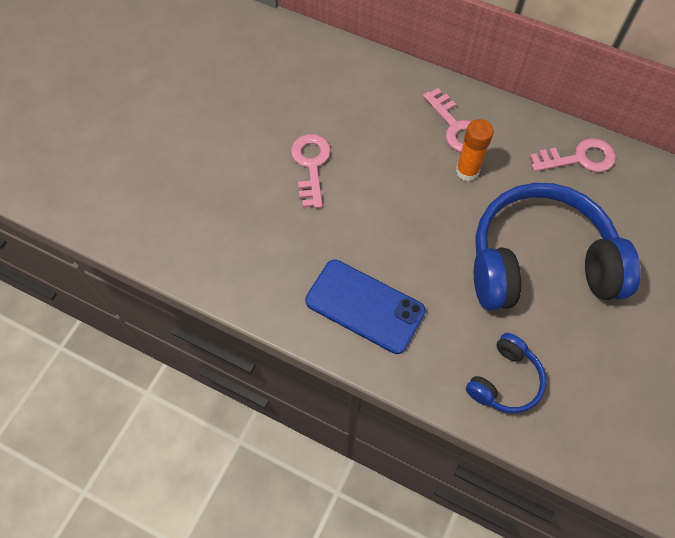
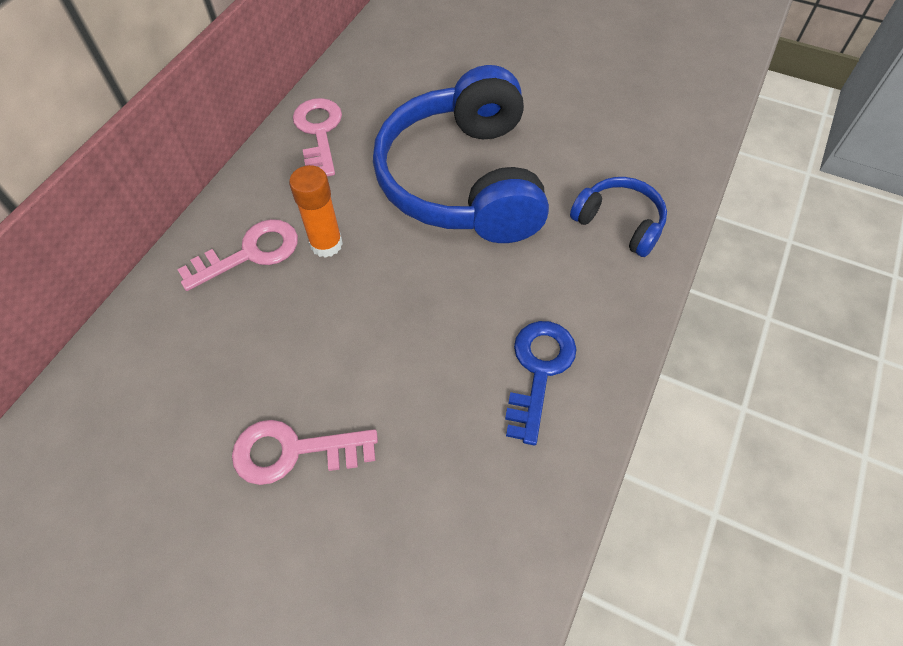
camera: 90 degrees left, 5 degrees down
blue phone [305,260,426,354] -> blue key [505,321,576,445]

